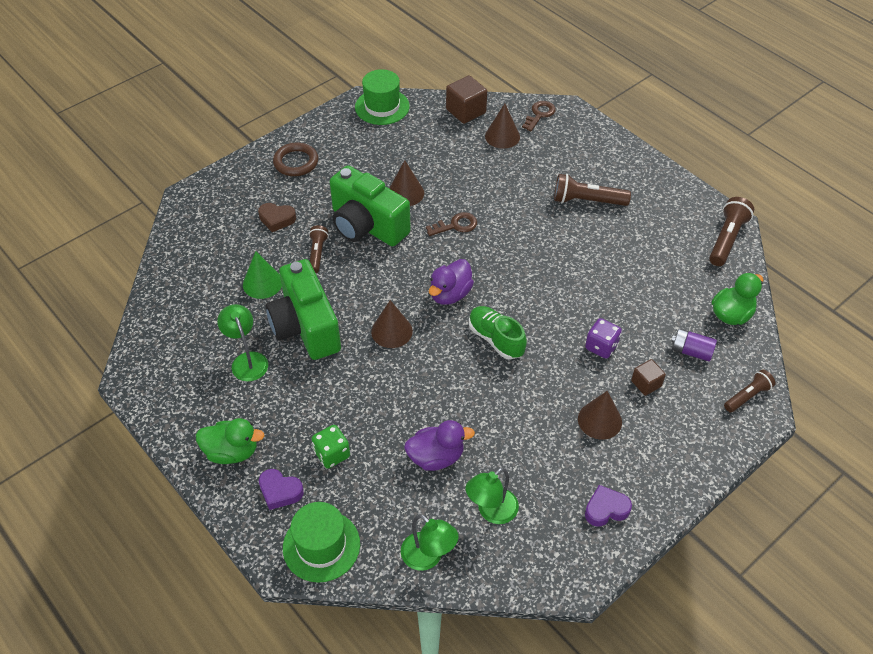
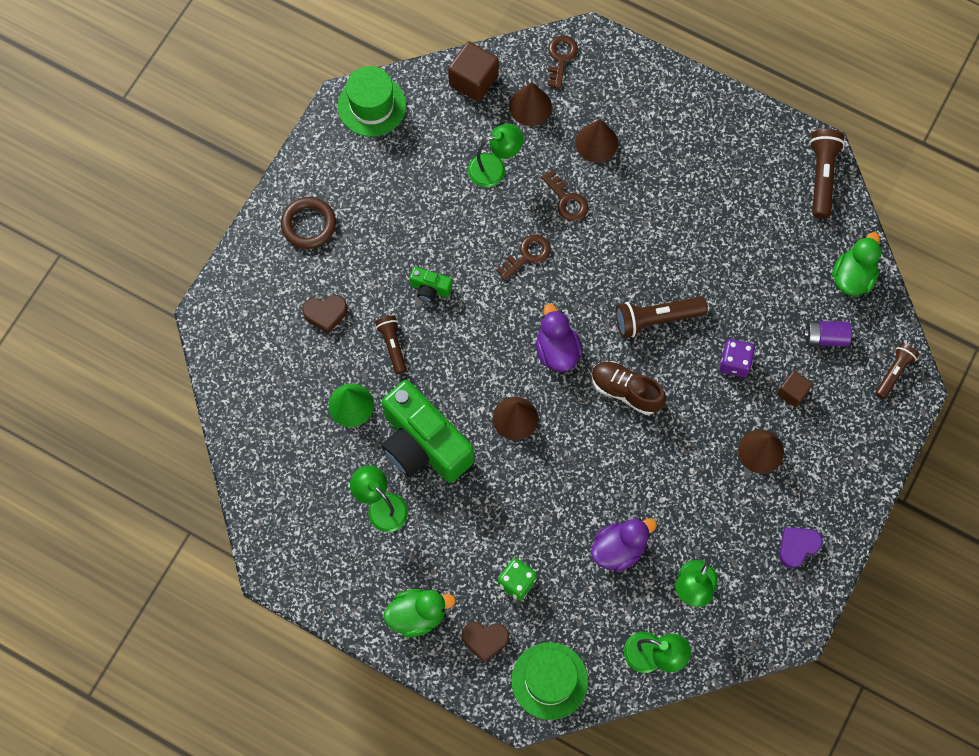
camera: 20 degrees left, 20 degrees up
purple heart [259,469,304,510] -> brown heart [462,622,509,663]
green camera [330,165,411,246] -> green camera [410,267,453,302], size x0.42
brown cone [389,160,424,206] -> brown cone moved to [575,119,618,163]
purple duck [429,259,474,305] -> purple duck turned 150 degrees clockwise [536,304,583,372]
green shoe [469,306,527,360] -> brown shoe [591,361,666,415]
brown flashlight [554,174,631,206] -> brown flashlight moved to [616,297,707,338]
none -> green lamp [468,124,523,187]
none -> brown key [541,170,588,221]

